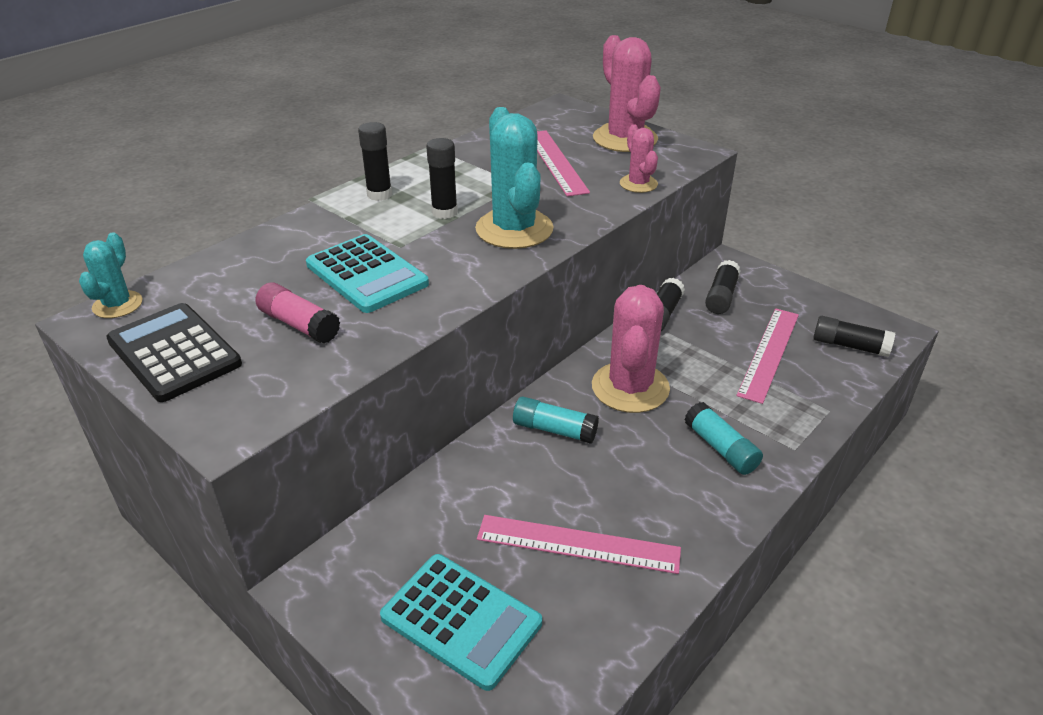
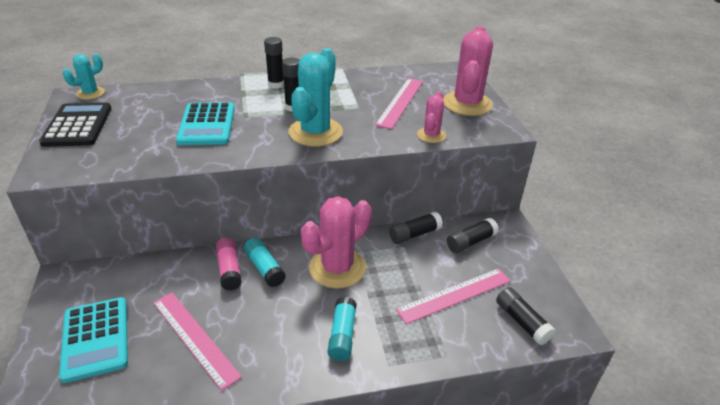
camera: 35 degrees right, 0 degrees up
pink glue stick [255,282,340,344] -> pink glue stick moved to [215,237,242,291]

